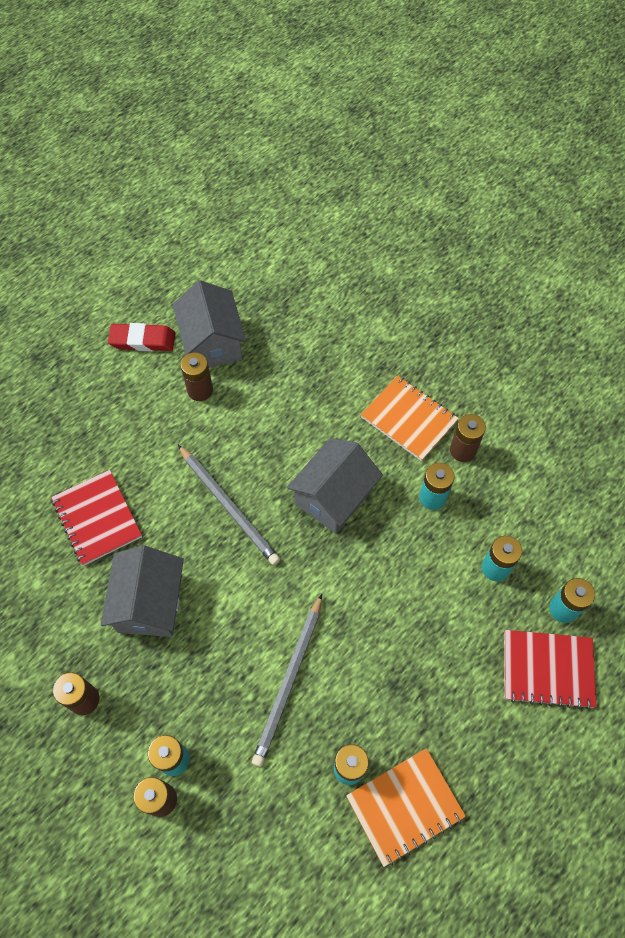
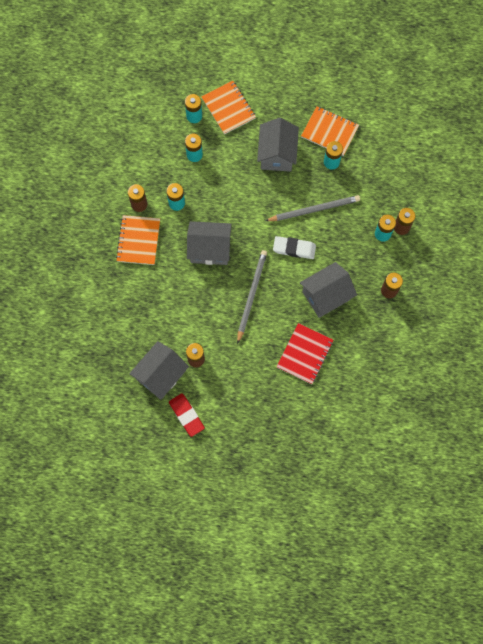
camera: 125 degrees left, 10 degrees up
red notebook [504,630,597,710] -> orange notebook [201,80,256,134]
none -> grey house [257,118,299,172]
none -> white eraser [273,236,316,259]

